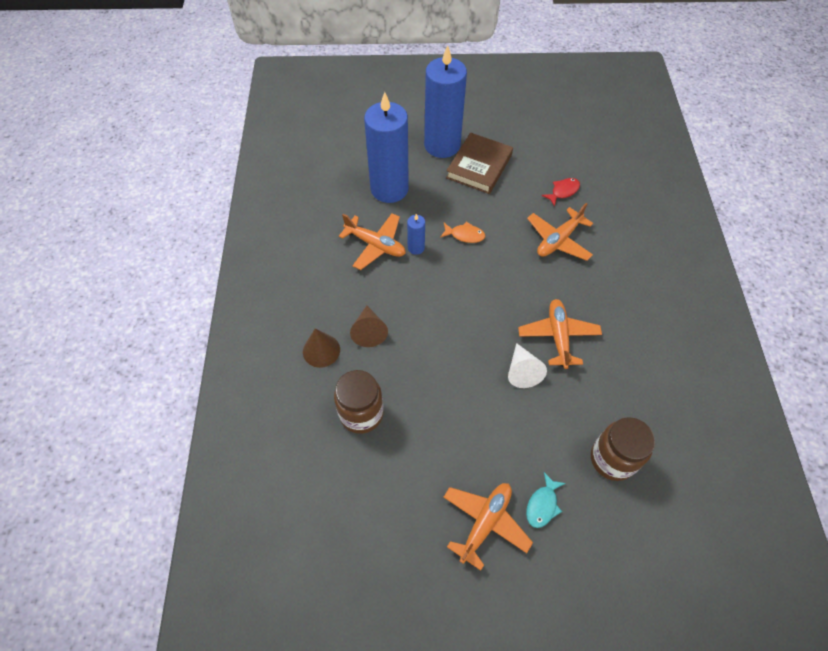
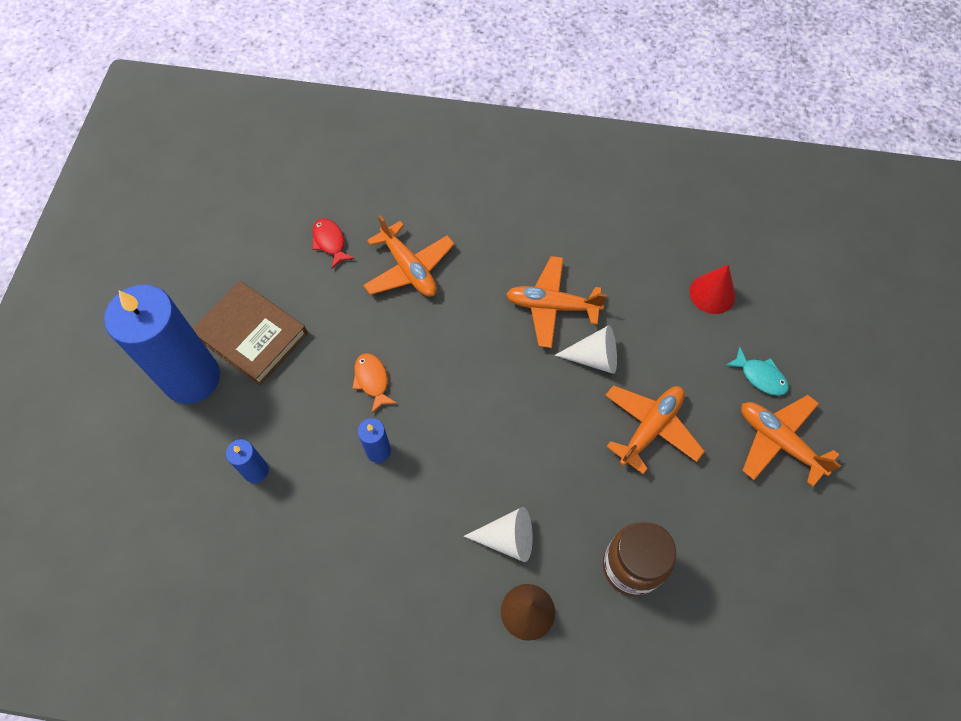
camera: 80 degrees left, 5 degrees up
orange plane [339,213,406,270] -> orange plane moved to [605,385,705,474]
brown cone [350,306,388,347] -> white cone [464,507,533,562]
blue candle [364,92,409,203] -> blue candle [226,439,269,483], size x0.42
orange fish [440,222,485,243] -> orange fish turned 45 degrees counterclockwise [352,353,397,414]
brown jar [591,417,655,481] -> red cone [689,265,736,314]

